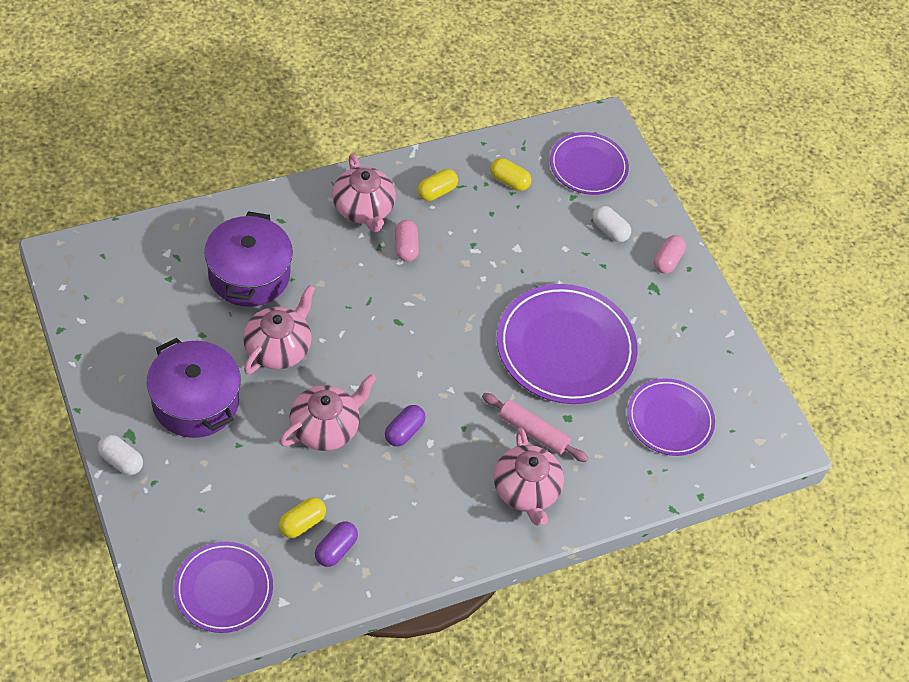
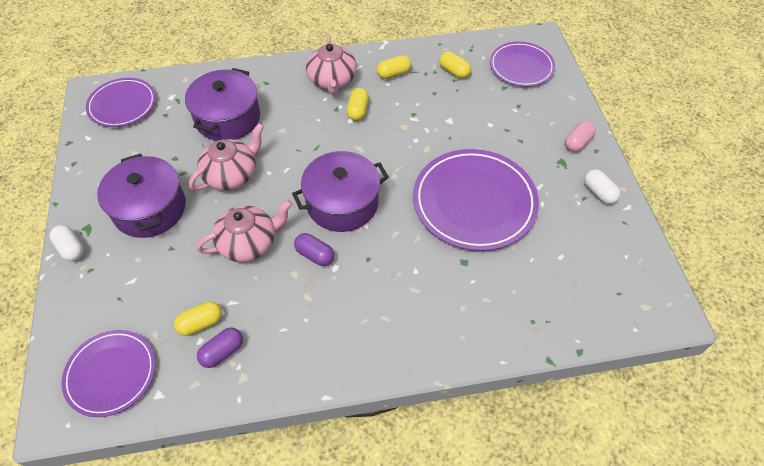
camera: 20 degrees right, 0 degrees up
purple capsule [385,405,426,447] -> purple capsule turned 75 degrees clockwise [294,233,334,266]
pink capsule [395,220,419,262] -> yellow capsule [347,88,369,121]
pink rolling pin [482,393,588,462] -> none
pink teapot [494,428,564,525] -> none
white capsule [592,205,631,242] -> white capsule moved to [584,169,621,204]
purple plate [627,378,715,456] -> purple plate moved to [86,78,156,127]
none -> purple pot [292,151,389,232]

